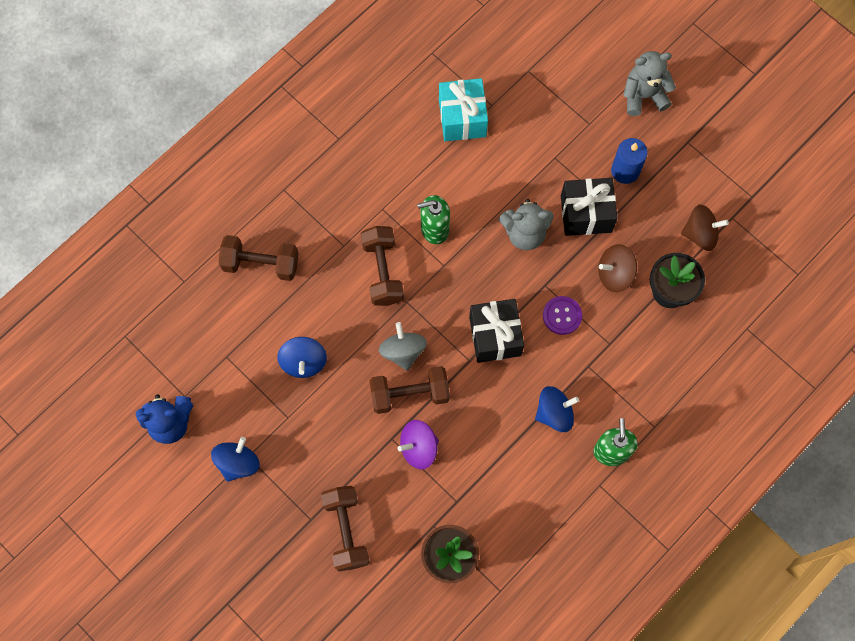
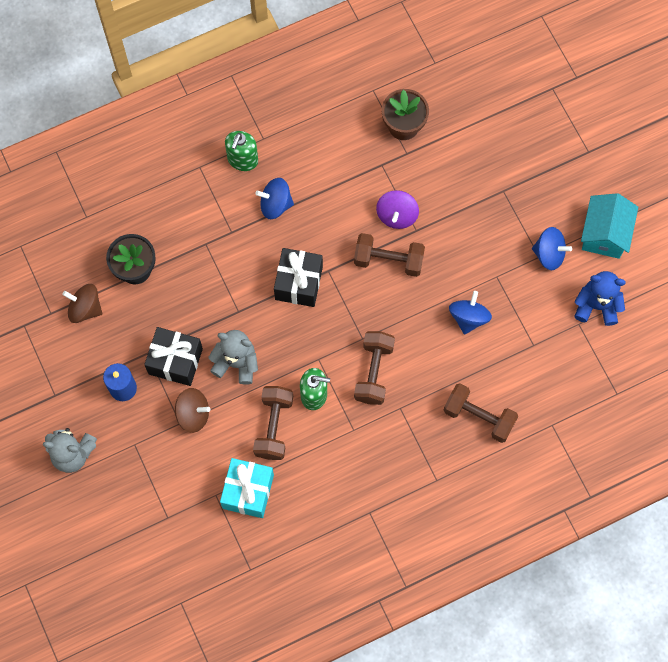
camera: 160 degrees left, 0 degrees up
blue spinning top [211,437,260,482] -> blue spinning top turned 120 degrees counterclockwise [532,227,572,270]
brown dumbbell [321,486,370,571] -> brown dumbbell moved to [253,386,293,460]
grey spinning top [379,322,427,371] -> none
purple spinning top [398,420,439,469] -> purple spinning top turned 105 degrees clockwise [376,190,419,229]
purple button [543,296,582,335] -> none
brown spinning top [598,244,637,292] -> brown spinning top moved to [174,388,210,433]
none -> turquoise house [581,193,638,259]

